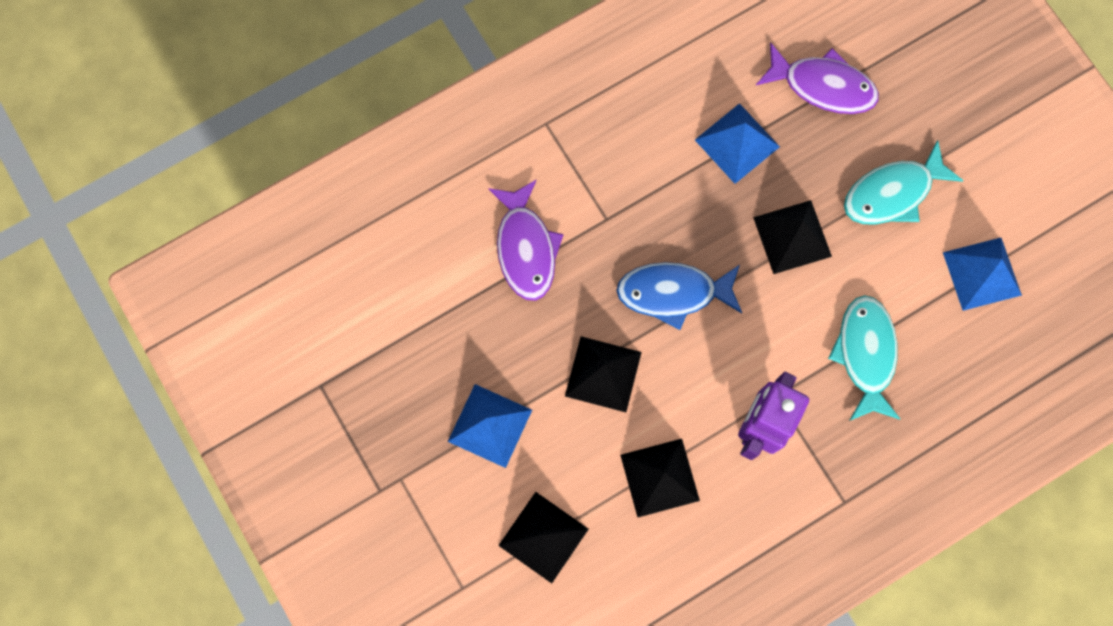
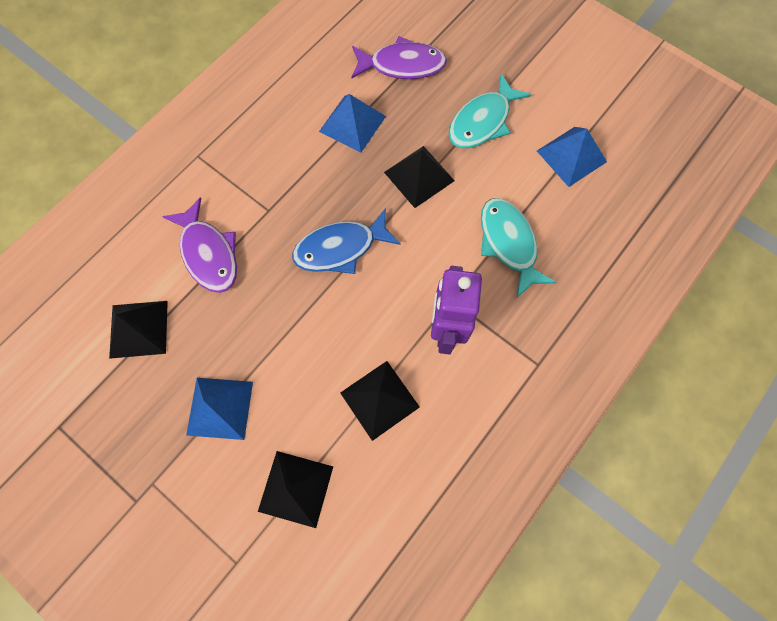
camera: 20 degrees left, 5 degrees down
black pyramid [565,336,642,412] -> black pyramid moved to [109,301,168,359]

